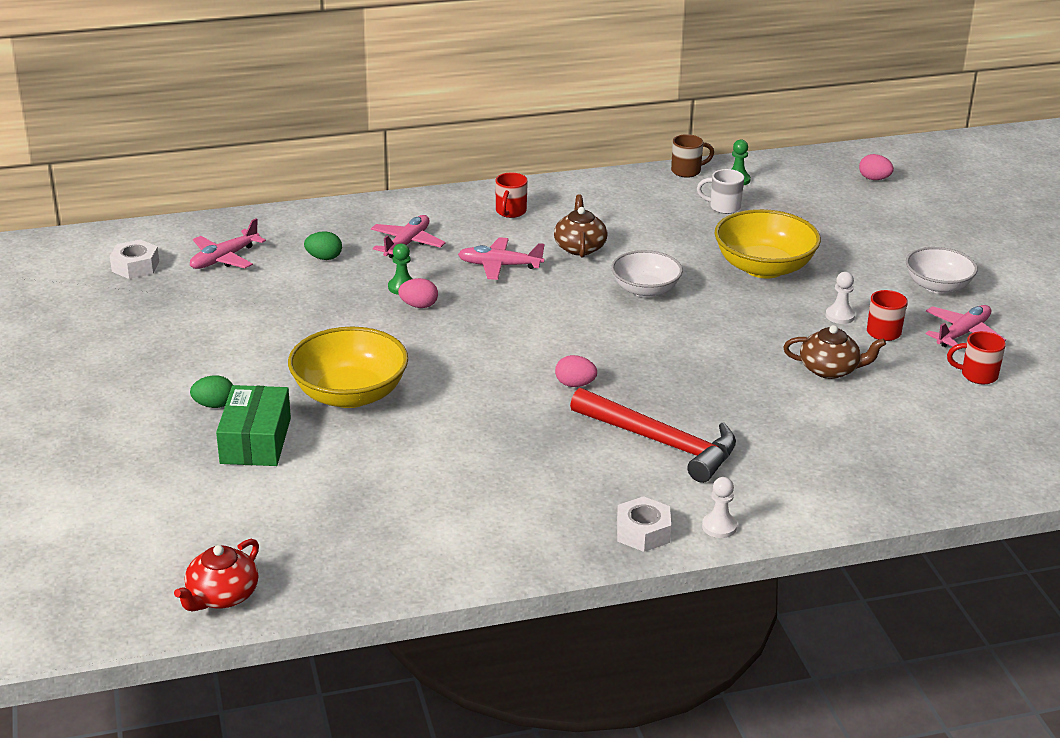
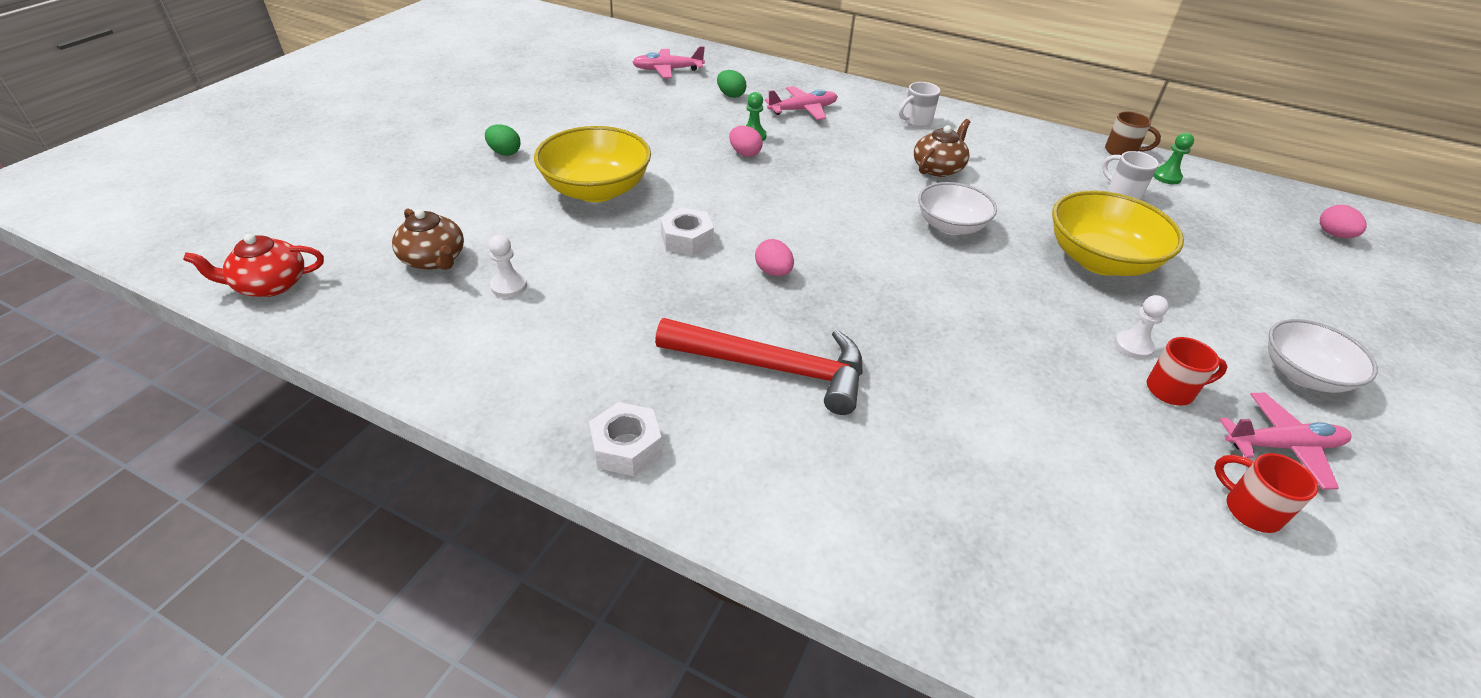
camera: 40 degrees right, 10 degrees up
white nut [110,240,159,279] -> white nut moved to [660,207,714,256]
green box [216,385,291,466] -> none
pink plane [458,237,545,280] -> none
red mug [495,173,528,218] -> white mug [899,82,940,127]
red hammer [570,388,736,483] -> red hammer turned 60 degrees counterclockwise [655,318,863,415]
white pawn [702,477,737,538] -> white pawn moved to [488,235,527,298]
brown teapot [783,325,886,379] -> brown teapot moved to [392,208,464,270]

